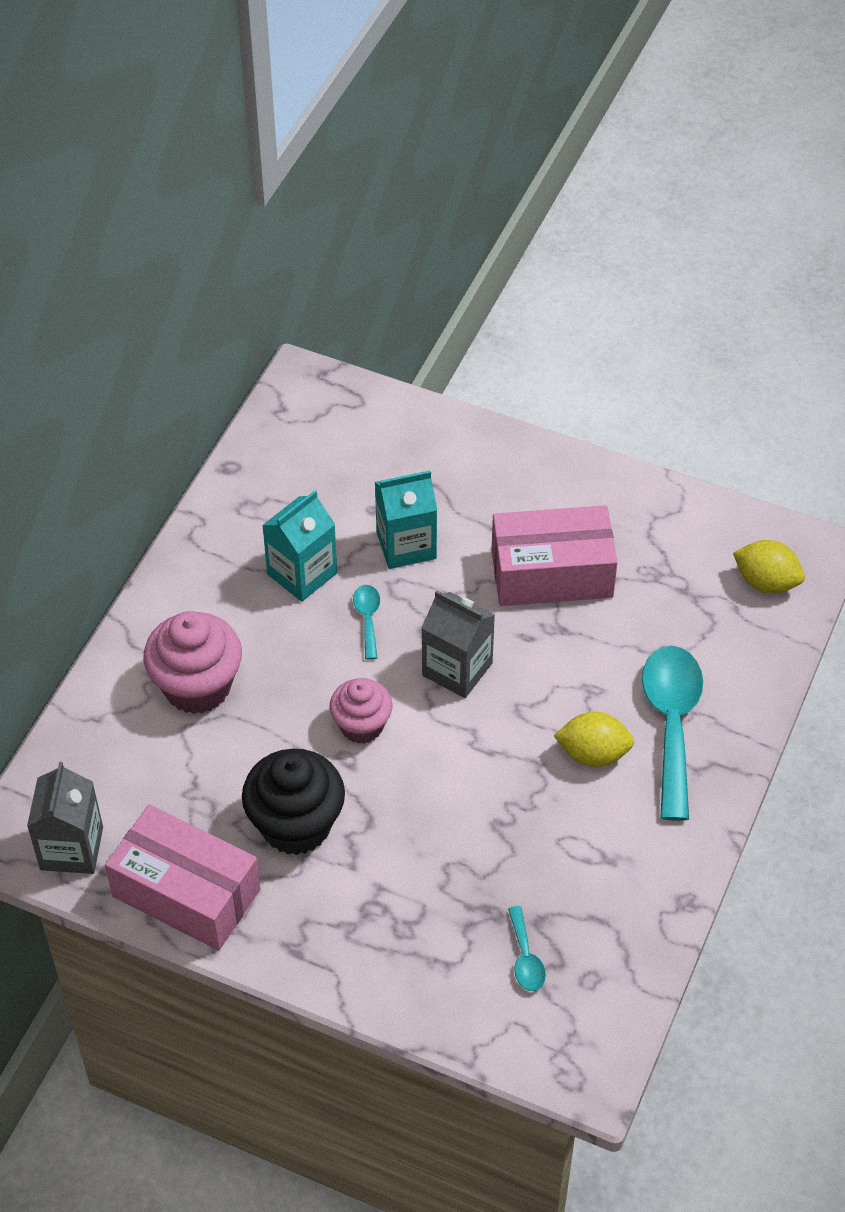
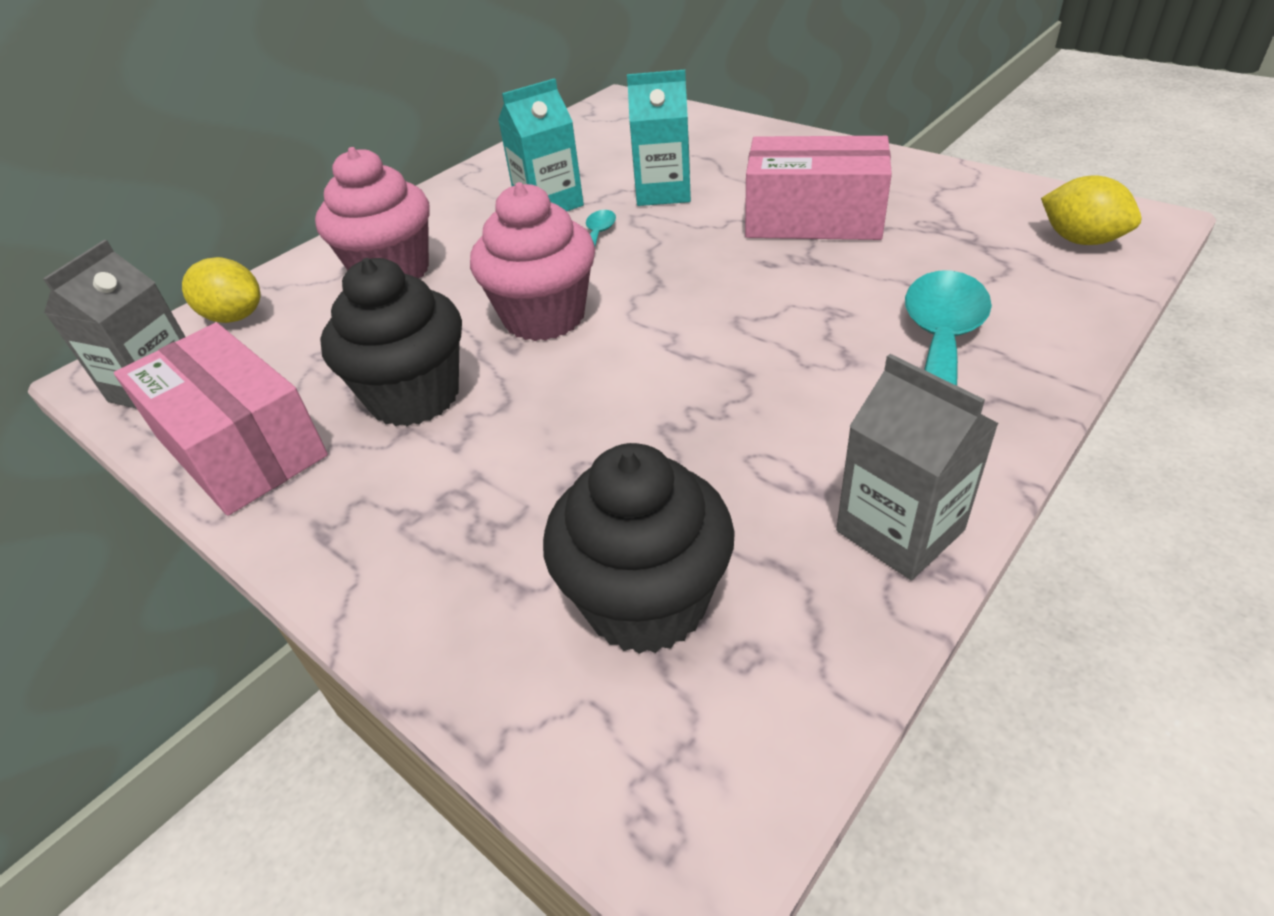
camera: 20 degrees right, 10 degrees down
pink cupcake [329,678,393,744] -> pink cupcake [470,182,595,341], size x1.57
grey carton [422,590,495,698] -> grey carton moved to [836,354,999,580]
turquoise spoon [508,906,546,991] -> black cupcake [543,443,735,654]
yellow lemon [554,712,634,767] -> yellow lemon moved to [182,257,260,323]

